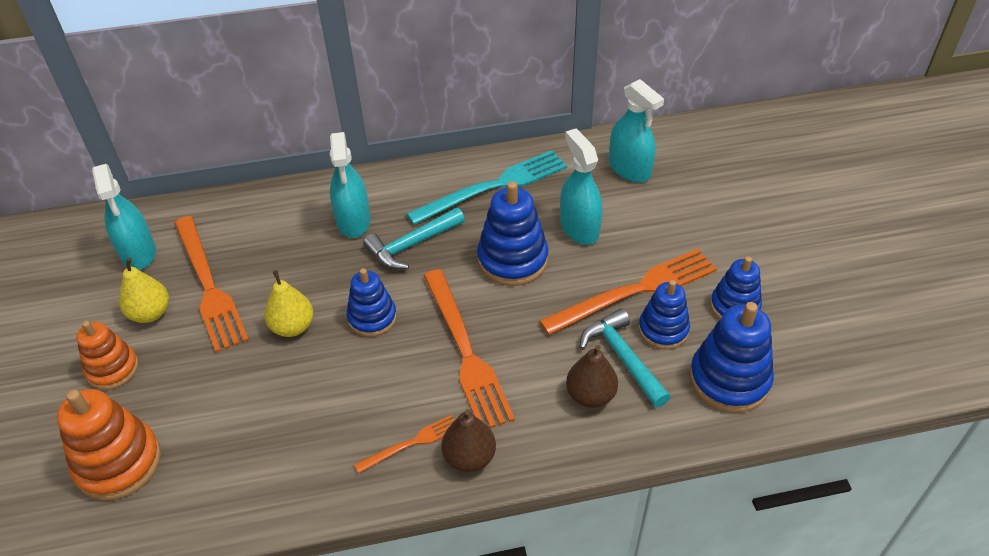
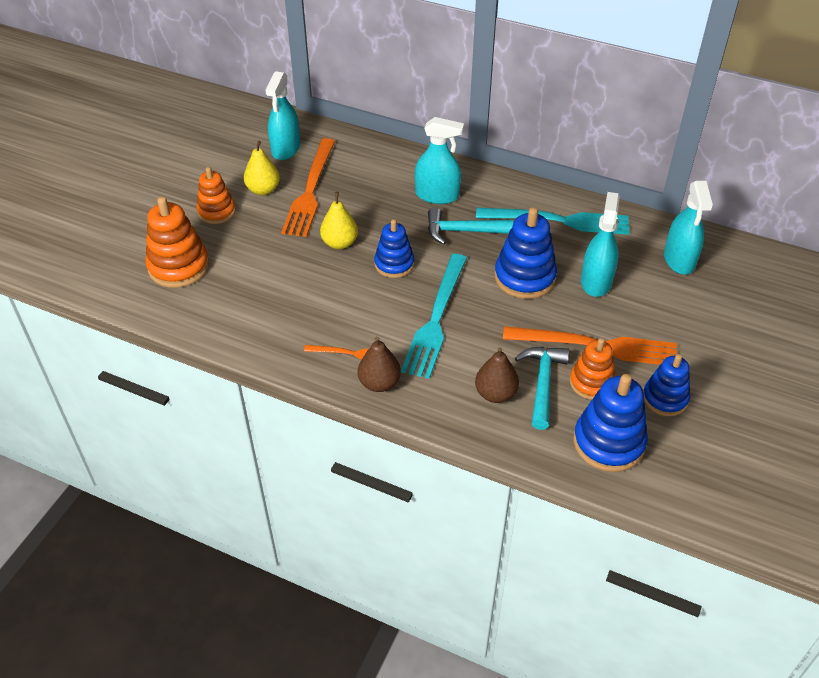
camera: 35 degrees right, 0 degrees up
turquoise spray bottle [330,132,371,238] -> turquoise spray bottle turned 105 degrees counterclockwise [415,117,464,204]
orange fork [423,269,515,428] -> turquoise fork [401,254,467,379]
blue stacking toy [638,280,690,349] -> orange stacking toy [570,338,615,400]

